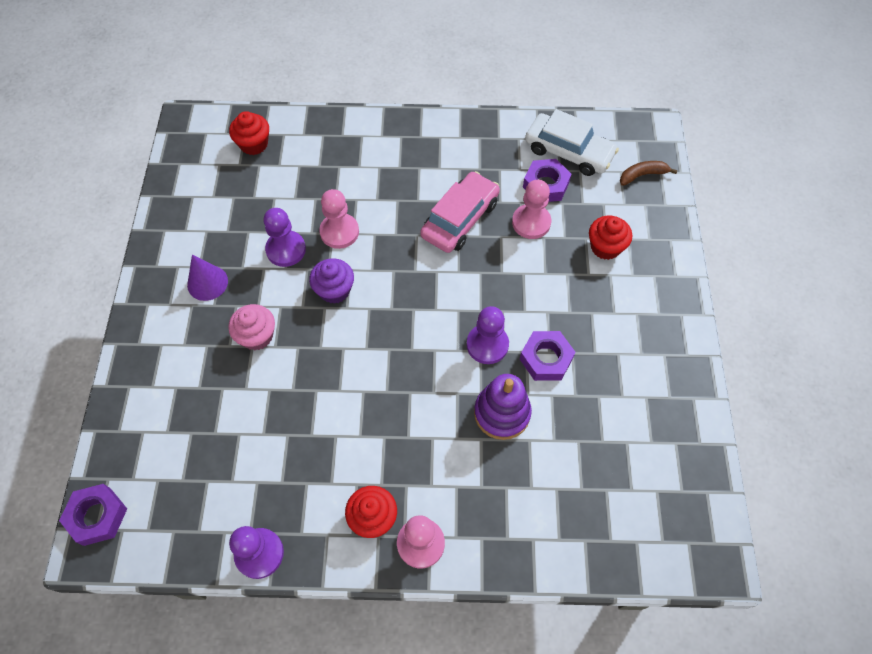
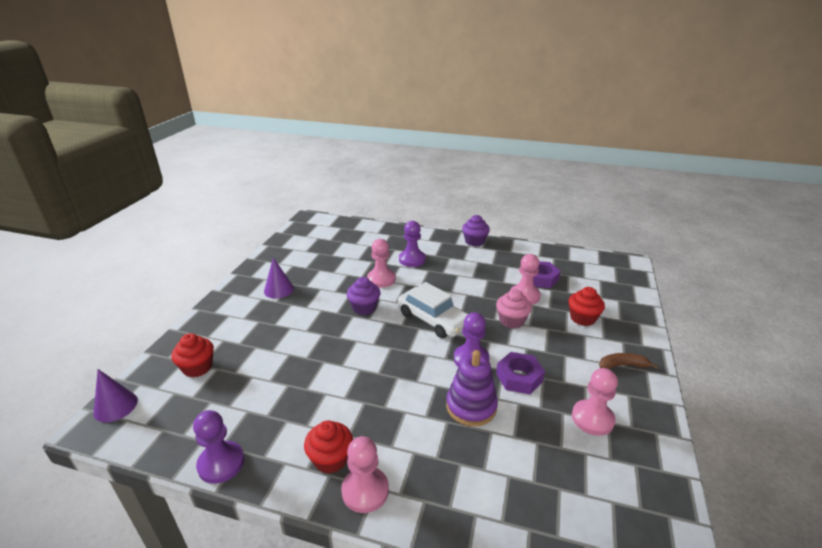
camera: 15 degrees right, 30 degrees down
purple nut [59,484,127,546] -> purple cone [93,369,138,422]
pink cupcake [228,304,275,350] -> pink cupcake moved to [496,289,532,329]
red cupcake [229,111,269,155] -> red cupcake moved to [171,333,214,378]
purple pawn [264,208,306,267] -> purple pawn moved to [399,221,426,267]
pink car [420,171,500,253] -> none
white car [525,109,619,176] -> white car moved to [398,282,468,338]
brown banana [620,161,678,186] -> brown banana moved to [599,353,659,370]
none -> purple cupcake [462,215,490,246]
none -> pink pawn [572,368,618,436]

